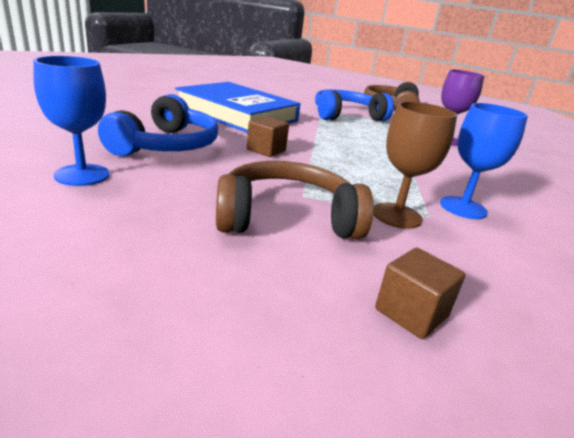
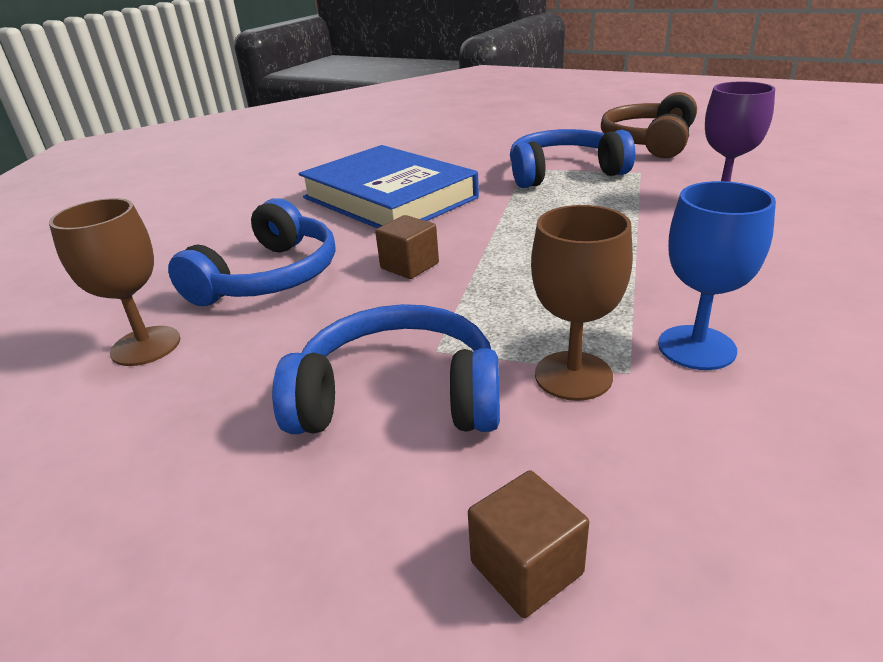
camera: 15 degrees right, 5 degrees up
blue goblet [33,56,110,186] -> brown goblet [49,198,180,366]
brown headphones [216,161,374,239] -> blue headphones [272,304,500,434]

